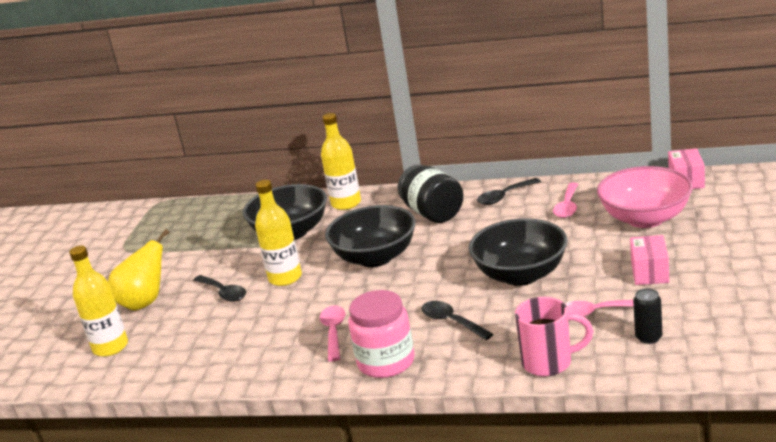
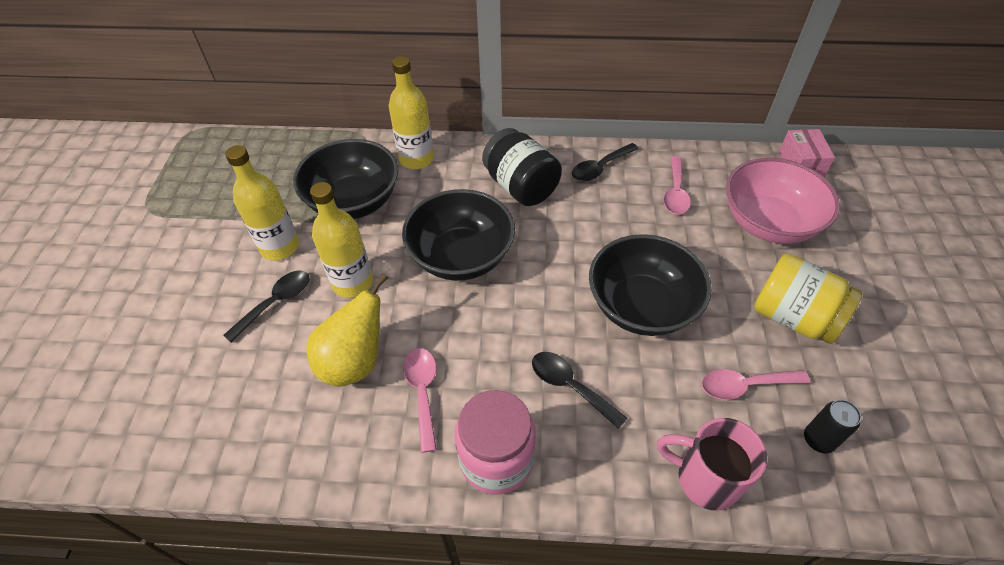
camera: 10 degrees left, 25 degrees up
yellow bottle [69,246,128,357] -> yellow bottle moved to [225,145,299,260]
yellow pear [108,229,169,311] -> yellow pear moved to [306,273,388,387]
black spoon [193,275,246,301] -> black spoon turned 90 degrees counterclockwise [223,270,309,343]
pink mug [515,297,593,376] -> pink mug turned 150 degrees counterclockwise [657,418,767,511]
pink box [630,235,669,285] -> yellow jar [754,254,863,344]

